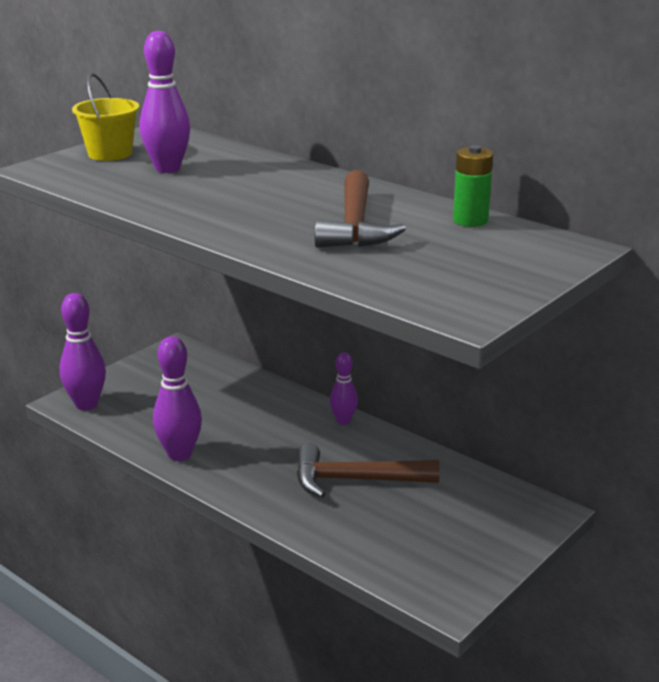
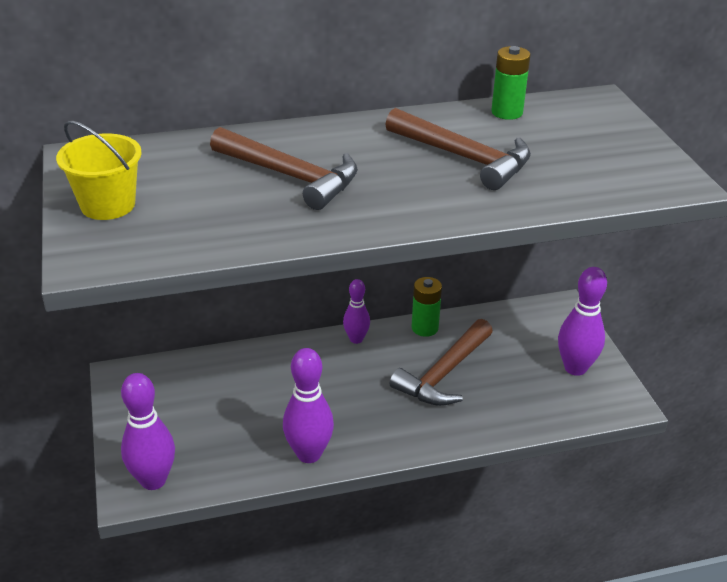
camera: 55 degrees left, 10 degrees up
purple bowling pin [140,31,190,173] -> purple bowling pin moved to [558,267,607,376]
none -> brown hammer [210,127,358,210]
none -> green battery [411,277,442,337]

